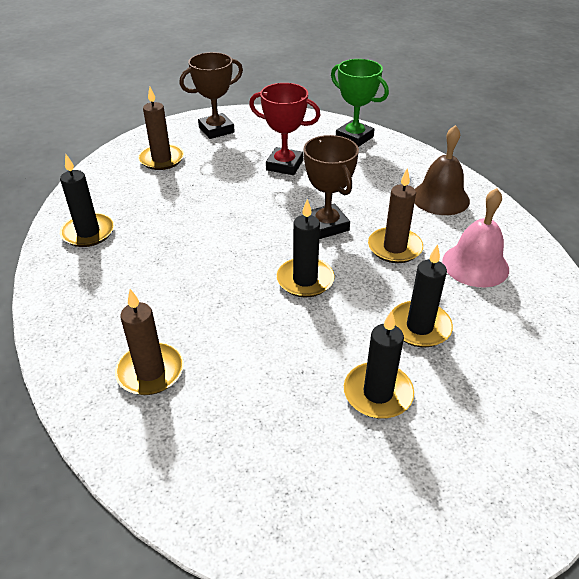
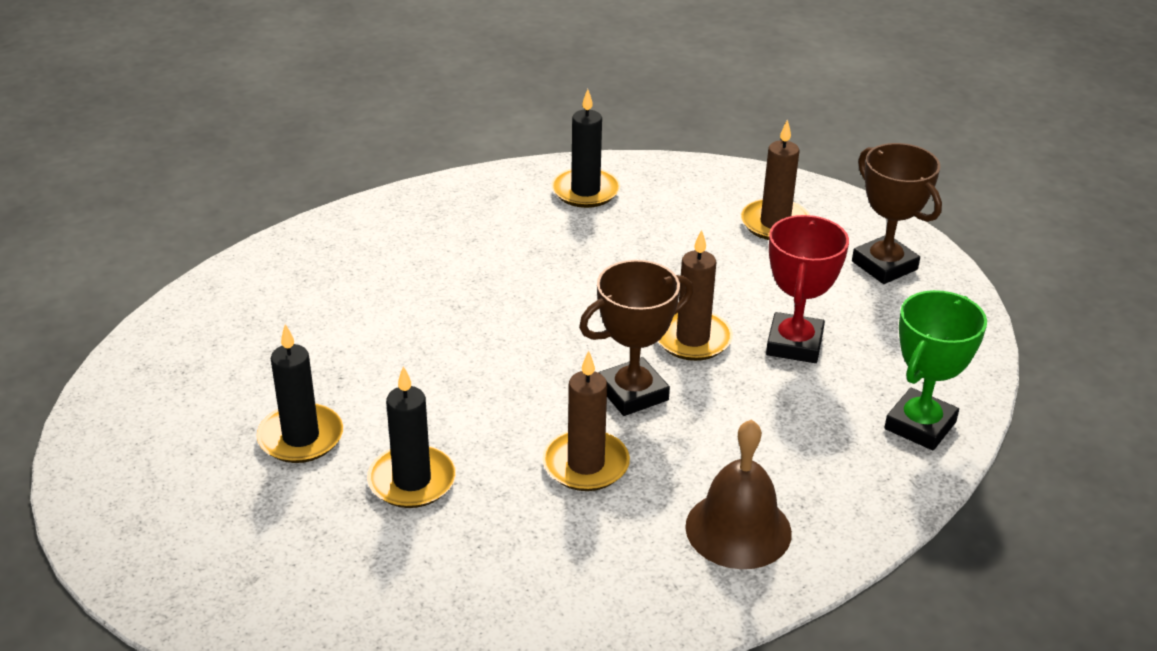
camera: 85 degrees right, 5 degrees down
brown candle [115,289,184,395] -> brown candle moved to [658,230,733,361]
black candle [276,199,335,298] -> none
pink bell [442,188,509,287] -> none

